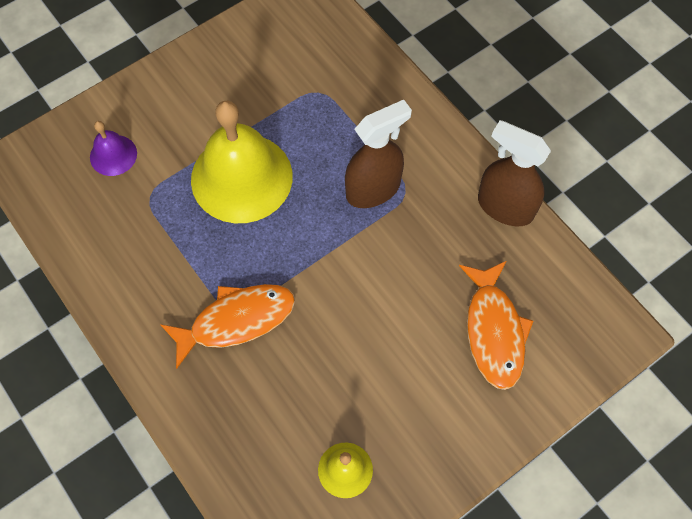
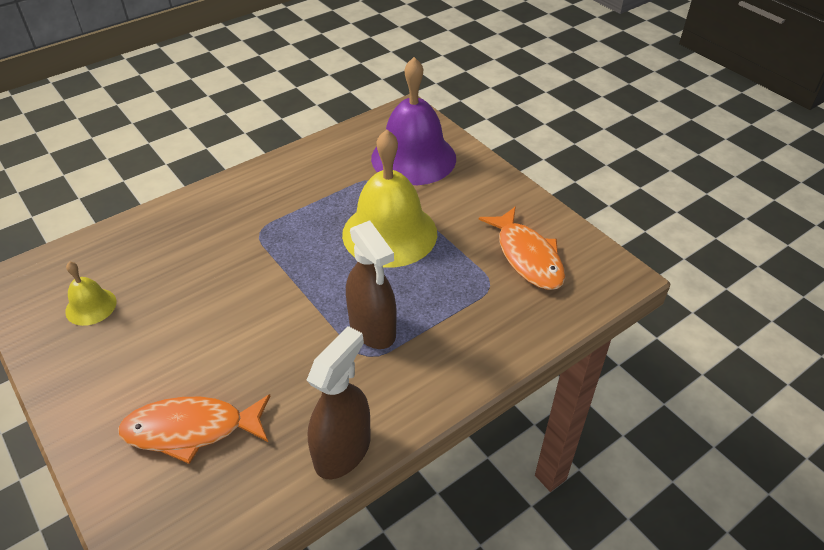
camera: 90 degrees right, 20 degrees down
purple bell [90,121,137,176] -> purple bell [371,57,456,185], size x2.14
orange fish [160,284,295,369] -> orange fish moved to [479,206,565,290]

